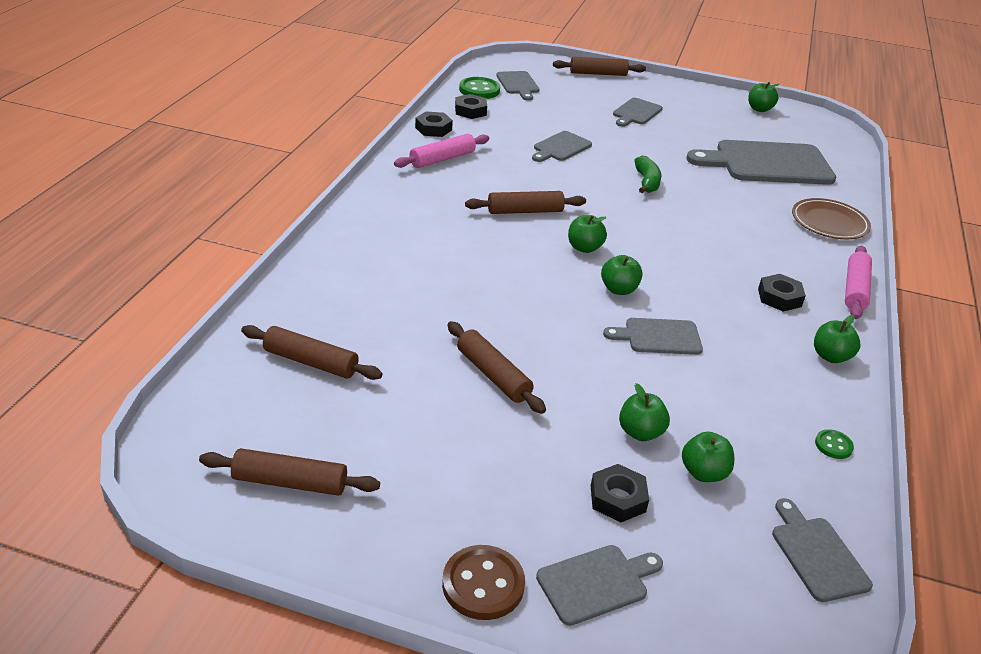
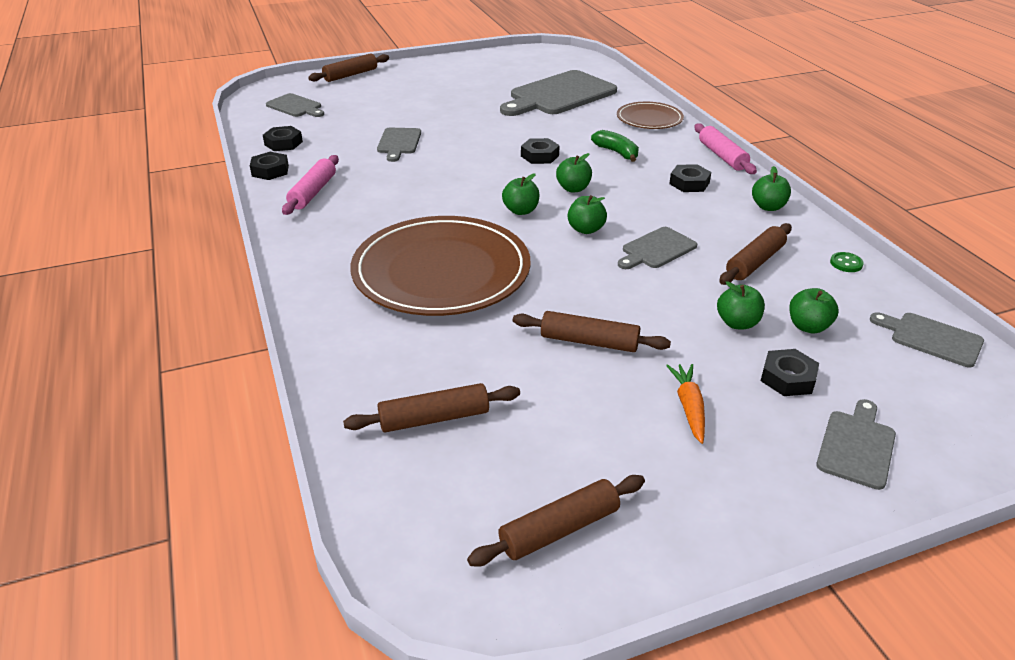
camera: 35 degrees left, 0 degrees up
brown button [442,545,525,620] -> none
green button [459,77,500,99] -> none
brown rolling pin [465,191,586,214] -> brown rolling pin moved to [719,223,792,285]
grey cutting board [613,98,663,127] -> none
green banana [634,156,661,193] -> green banana moved to [591,130,639,162]
green apple [748,82,780,112] -> green apple moved to [556,153,592,192]
none -> brown plate [351,216,531,316]
none -> black nut [521,138,560,164]
none -> orange carrot [666,364,705,444]

